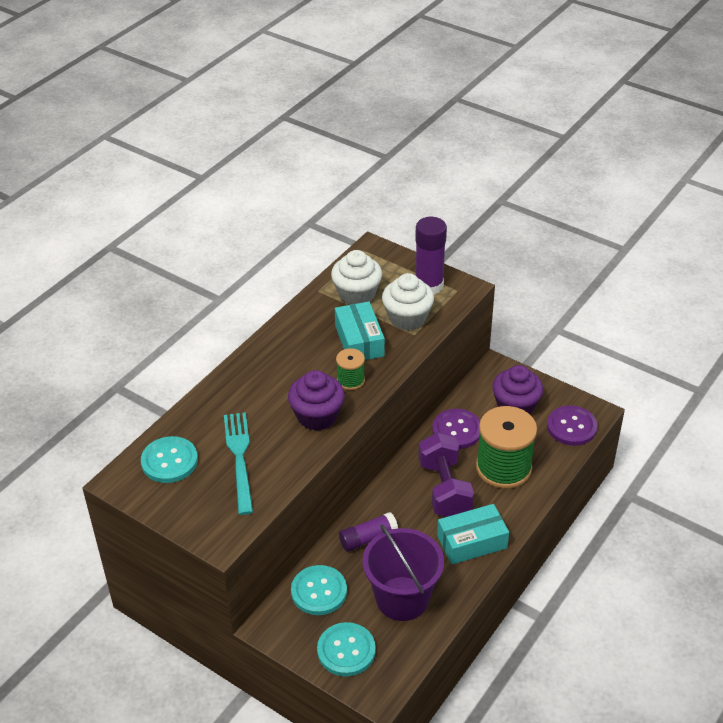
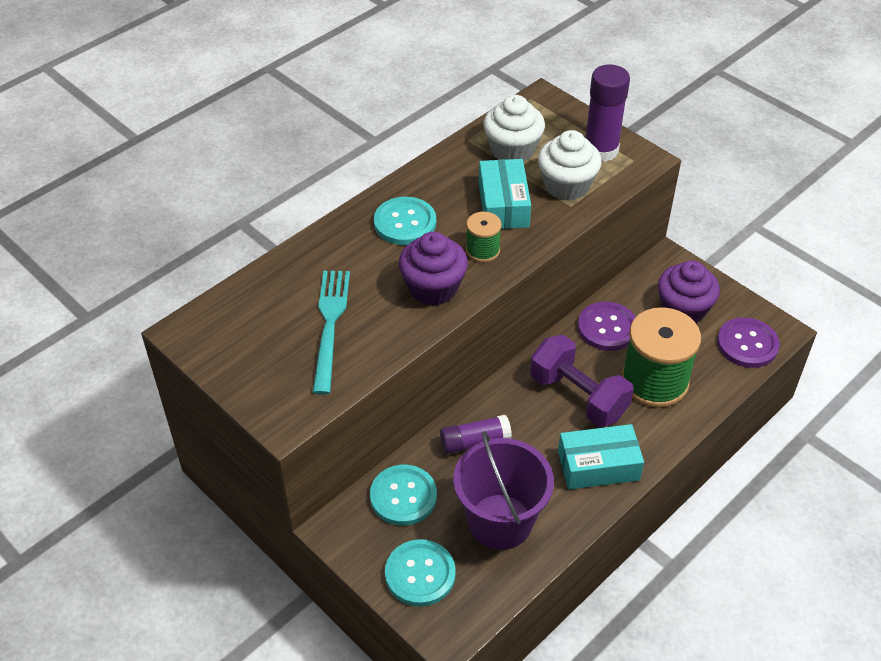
camera: 10 degrees right, 5 degrees up
turquoise button [141,436,198,483] -> turquoise button moved to [374,197,436,245]
purple dumbbell [419,433,474,517] -> purple dumbbell turned 45 degrees counterclockwise [530,335,634,427]

